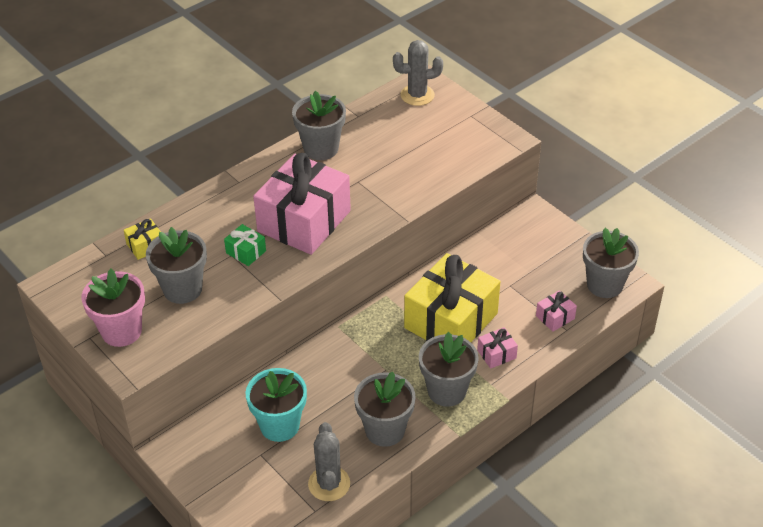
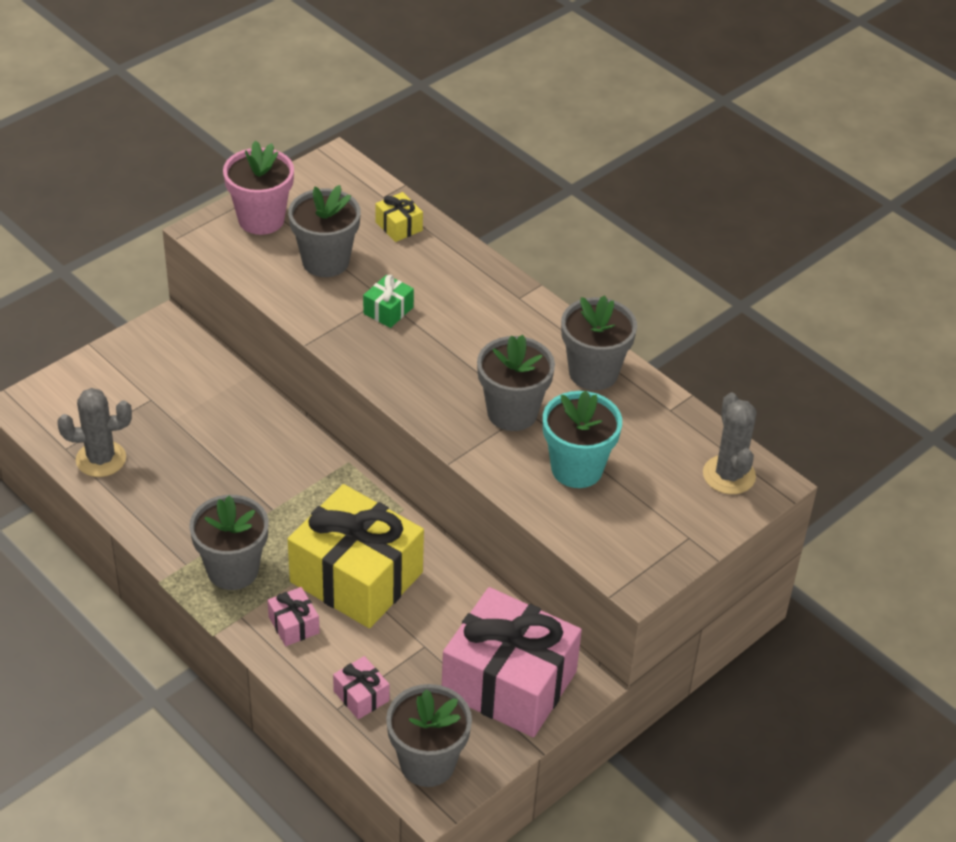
camera: 85 degrees right, 0 degrees up
turquoise flower pot [245,368,307,442] -> turquoise flower pot moved to [543,390,622,488]
pink gift [253,153,351,255] -> pink gift moved to [442,587,582,737]
grey flower pot [354,372,416,447] -> grey flower pot moved to [477,335,555,431]

